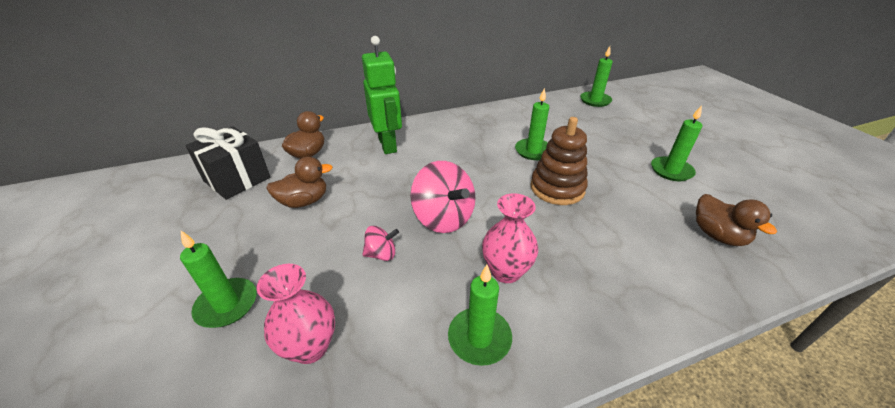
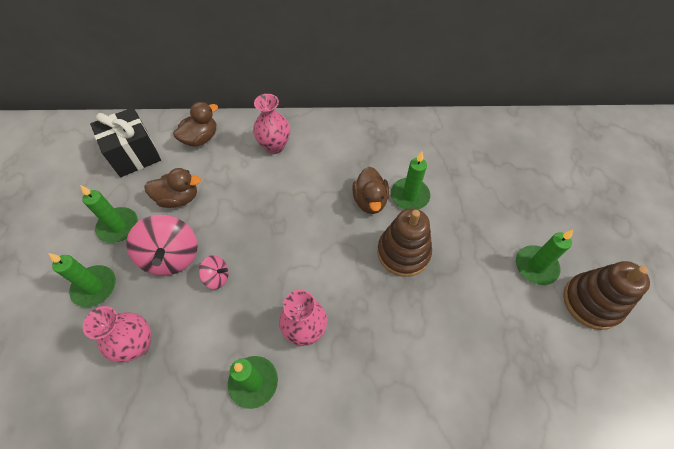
camera: 20 degrees right, 20 degrees up
green robot [362,36,402,154] -> pink vase [253,94,290,154]
pink spinning top [410,161,476,233] -> pink spinning top moved to [126,215,198,276]
green candle [580,46,613,107] -> green candle moved to [80,185,138,243]
brown duck [696,194,777,246] -> brown duck moved to [352,167,389,214]
none -> brown stacking toy [563,261,650,330]

